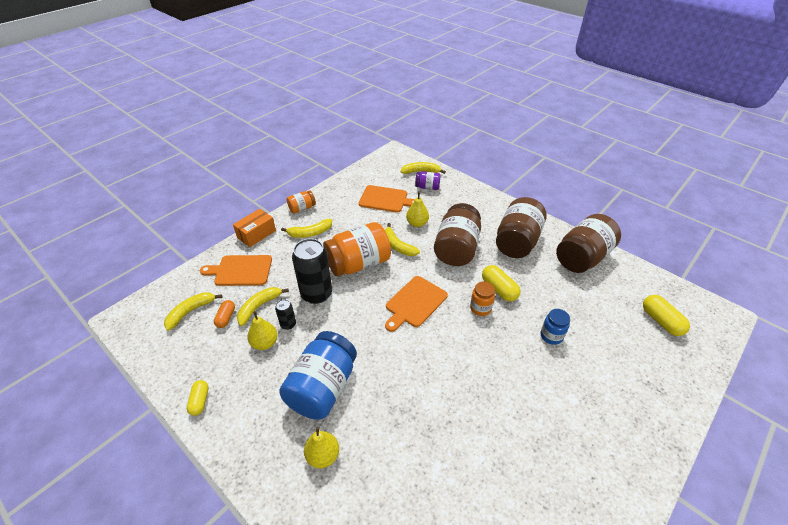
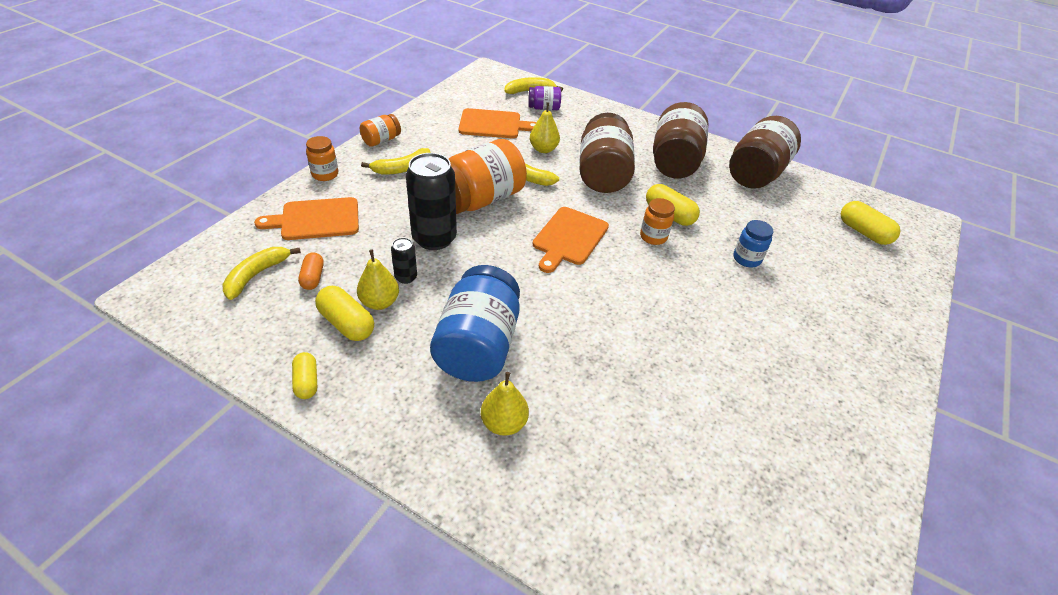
camera: 15 degrees left, 0 degrees up
orange box [233,209,276,247] -> orange jar [306,136,338,181]
yellow banana [237,287,289,326] -> none
none -> yellow capsule [315,286,374,341]

